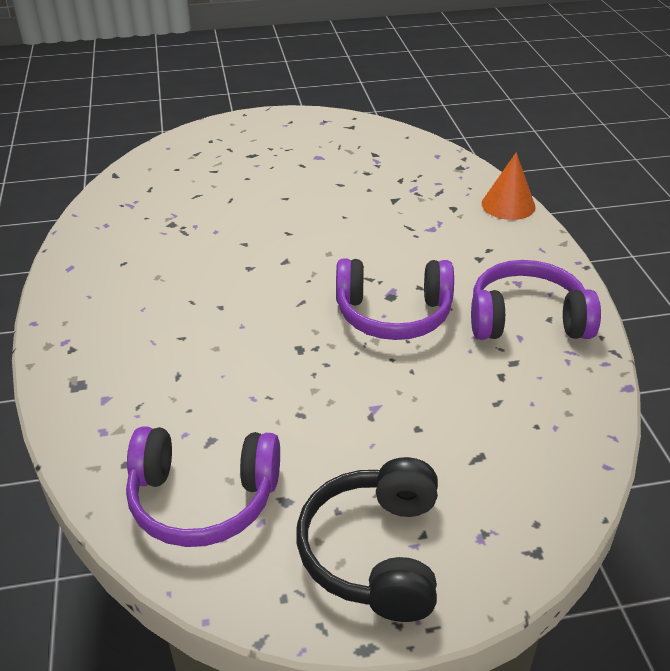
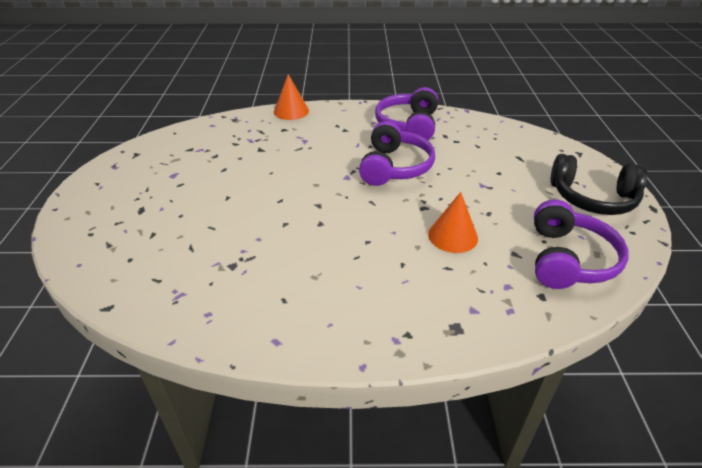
camera: 80 degrees left, 0 degrees up
none -> orange cone [428,192,478,253]

